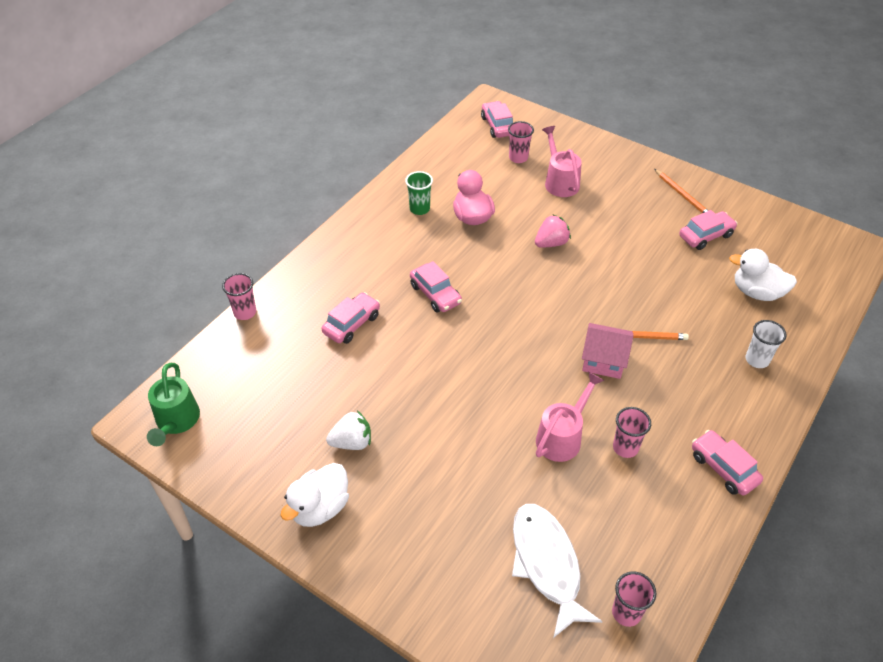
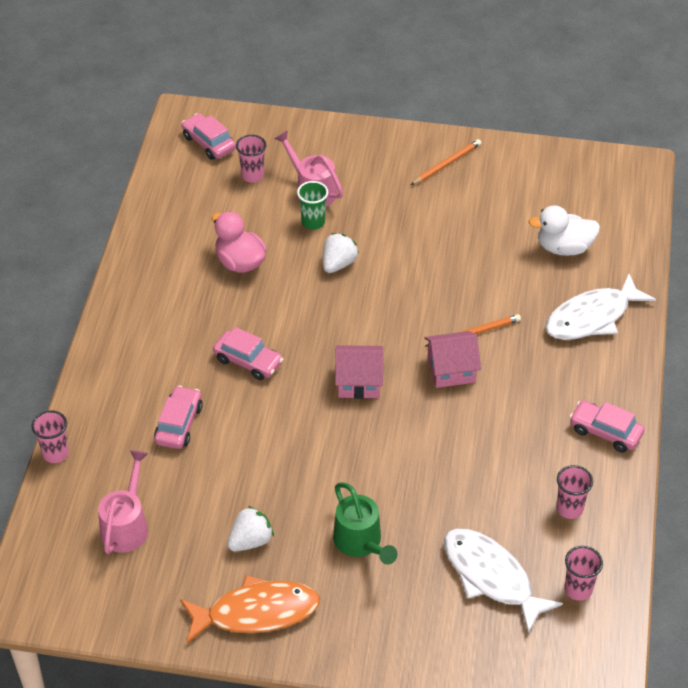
camera: 25 degrees left, 0 degrees up
green watering can [147,363,200,446] -> green watering can moved to [333,482,398,565]
white duck [280,463,349,527] -> orange fish [180,575,320,643]
green cup [405,171,433,215] -> green cup moved to [297,181,328,230]
pink strawberry [535,214,571,248] -> white strawberry [323,233,359,273]
pink watering can [536,372,604,462] -> pink watering can moved to [98,450,148,554]
pink cup [613,407,651,458] -> pink cup moved to [556,465,593,519]
orange pencil [654,169,709,213] -> orange pencil turned 75 degrees counterclockwise [411,139,481,185]
pink car [679,210,737,250] -> none
white cup [746,320,786,368] -> white fish [545,274,656,340]
none -> pink house [335,345,383,399]

